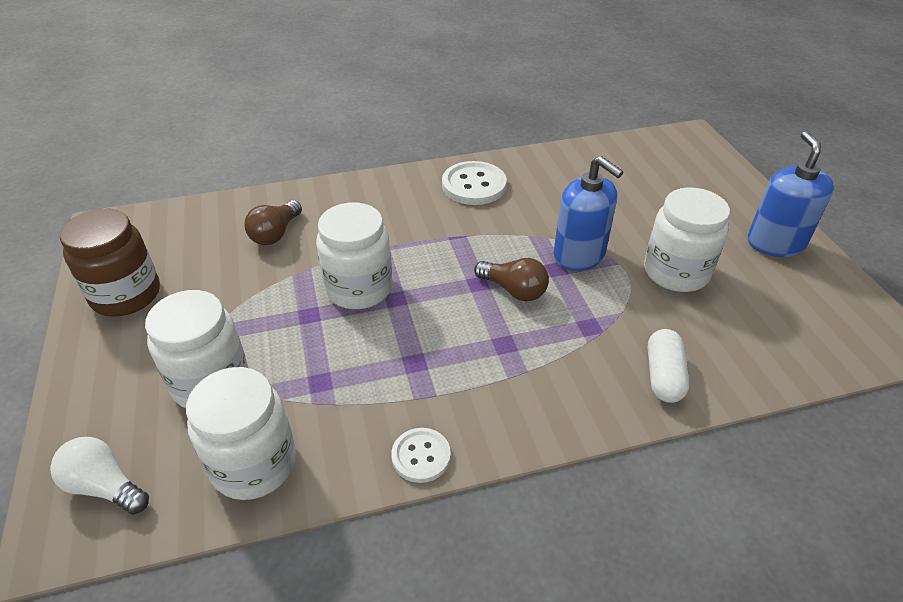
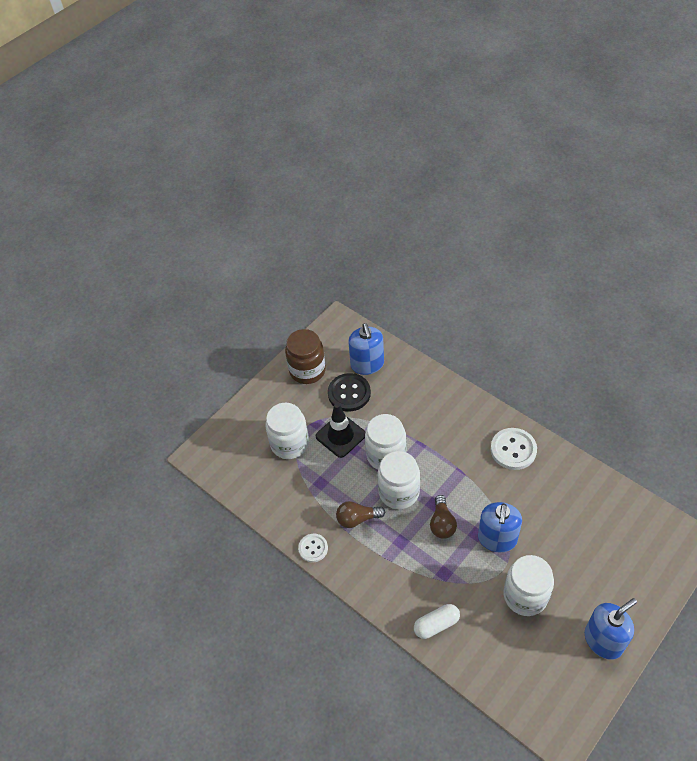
camera: 60 degrees right, 10 degrees up
white light bulb [50,437,149,515] -> none
white jar [186,367,296,500] -> white jar moved to [377,451,420,509]
brown light bulb [244,200,302,245] -> brown light bulb moved to [336,501,385,528]
none -> black traffic cone [316,403,365,458]
none -> black button [328,373,371,412]
none -> blue soap dispenser [348,323,384,375]

